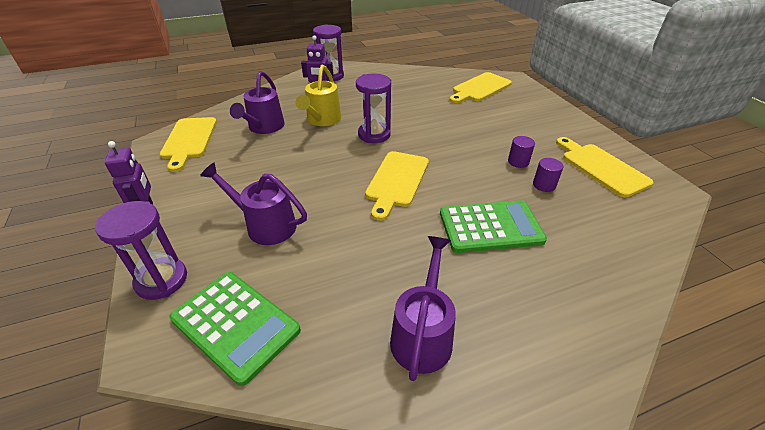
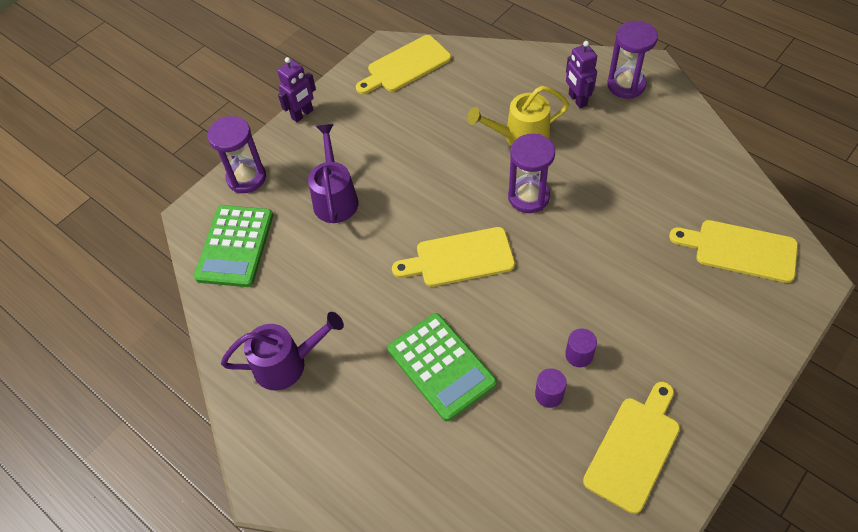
camera: 65 degrees right, 15 degrees up
purple watering can [230,71,285,134] -> none

